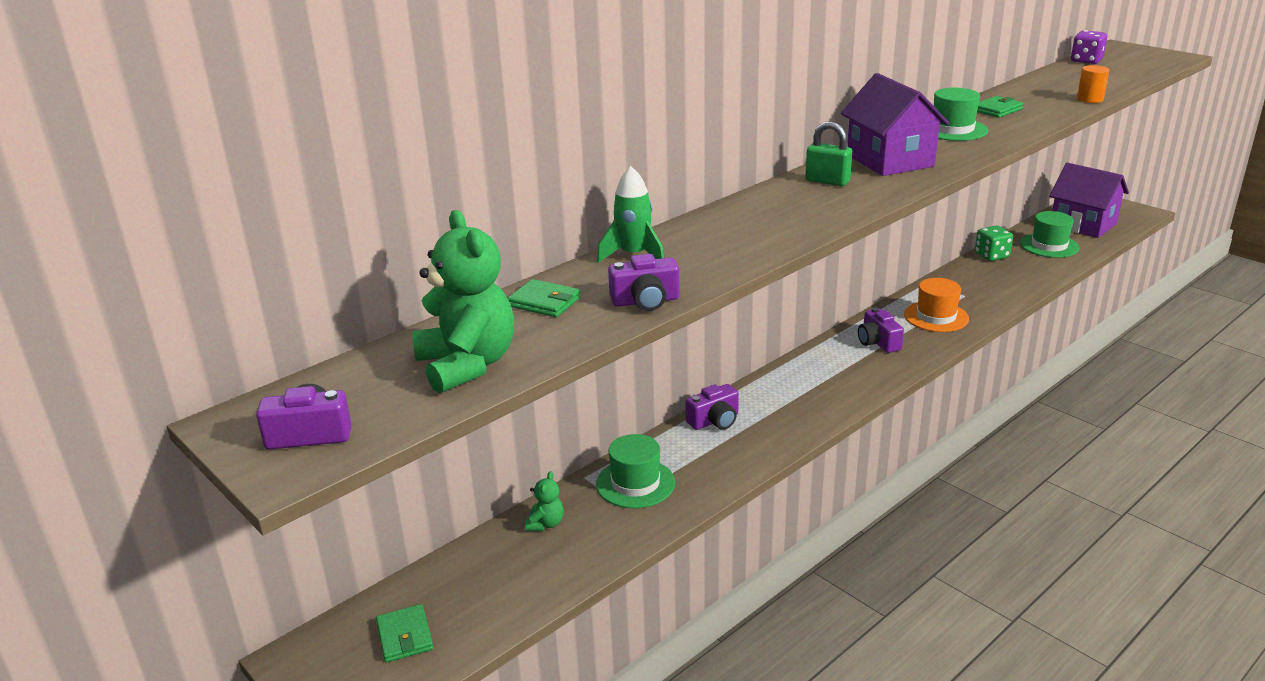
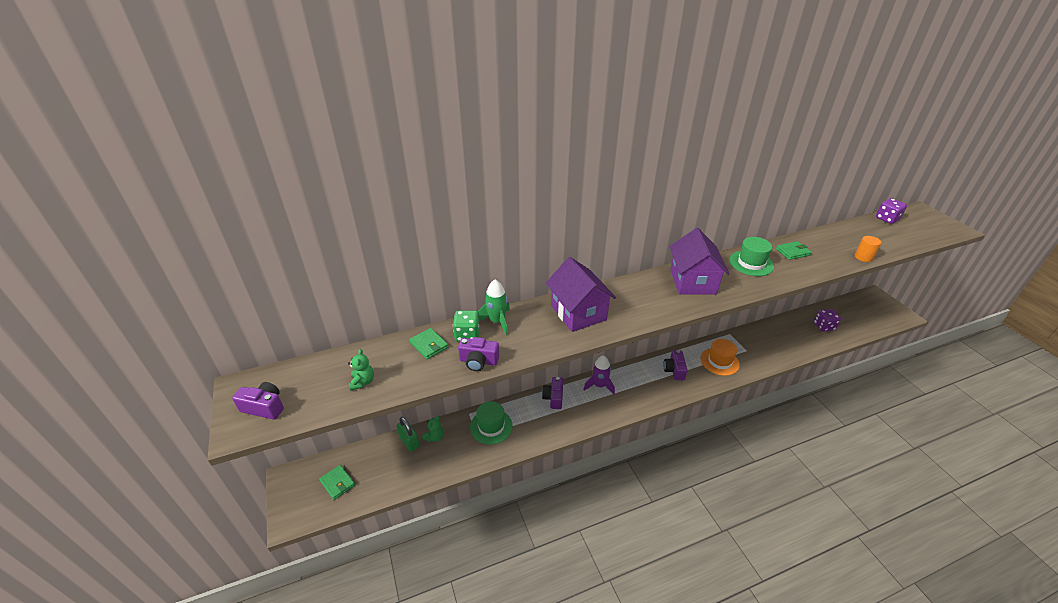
camera: 20 degrees right, 10 degrees up
green wallet [376,604,433,662] -> green wallet turned 45 degrees counterclockwise [319,465,355,500]
green teddy bear [413,210,514,393] -> green teddy bear [348,349,374,391], size x0.47
purple camera [686,384,739,430] -> purple camera turned 105 degrees clockwise [542,377,563,409]
green padlock [805,121,852,186] -> green padlock moved to [396,417,420,452]
green dice [975,226,1013,261] -> green dice moved to [453,311,480,342]
green hat [1020,211,1079,258] -> purple dice [814,309,841,332]
purple house [1049,163,1129,238] -> purple house moved to [546,257,616,332]
none -> purple rocket [583,355,615,395]

